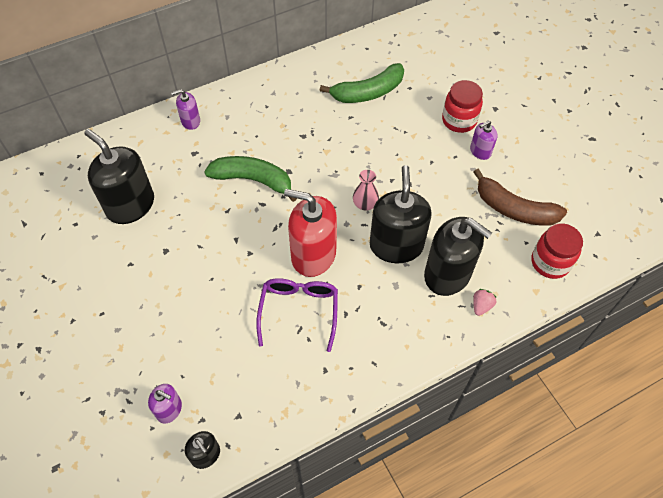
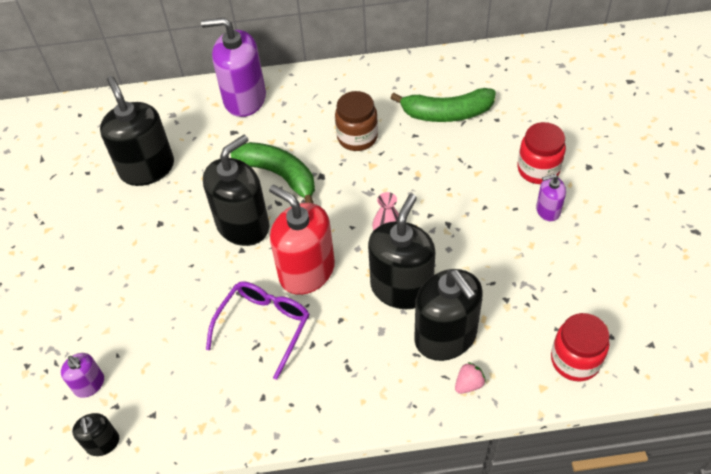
camera: 25 degrees right, 5 degrees down
purple soap dispenser [171,89,200,130] -> purple soap dispenser [201,18,266,117], size x2.03
brown banana [473,168,567,226] -> none
none -> black soap dispenser [203,135,269,246]
none -> brown jar [335,91,378,151]

